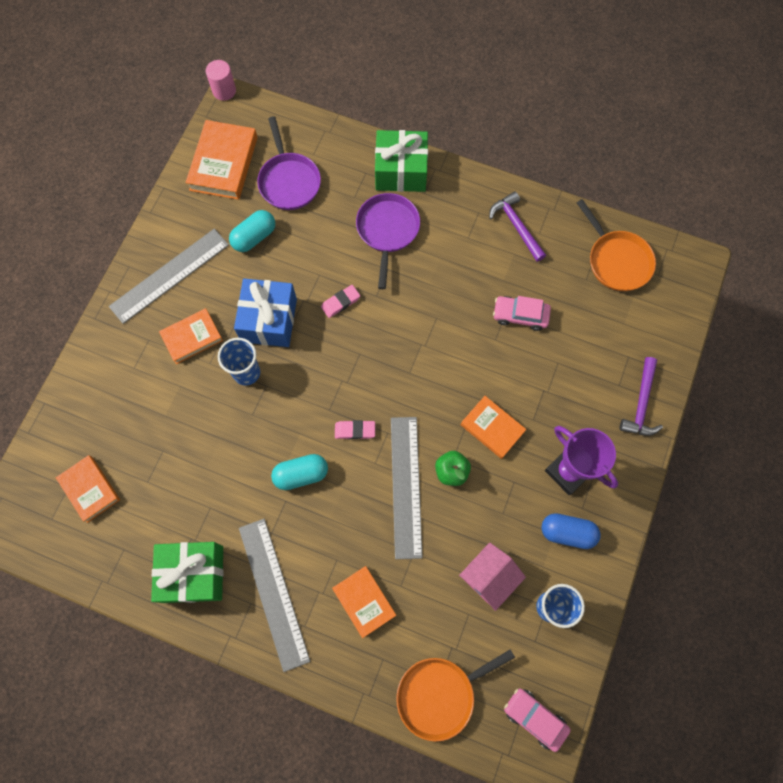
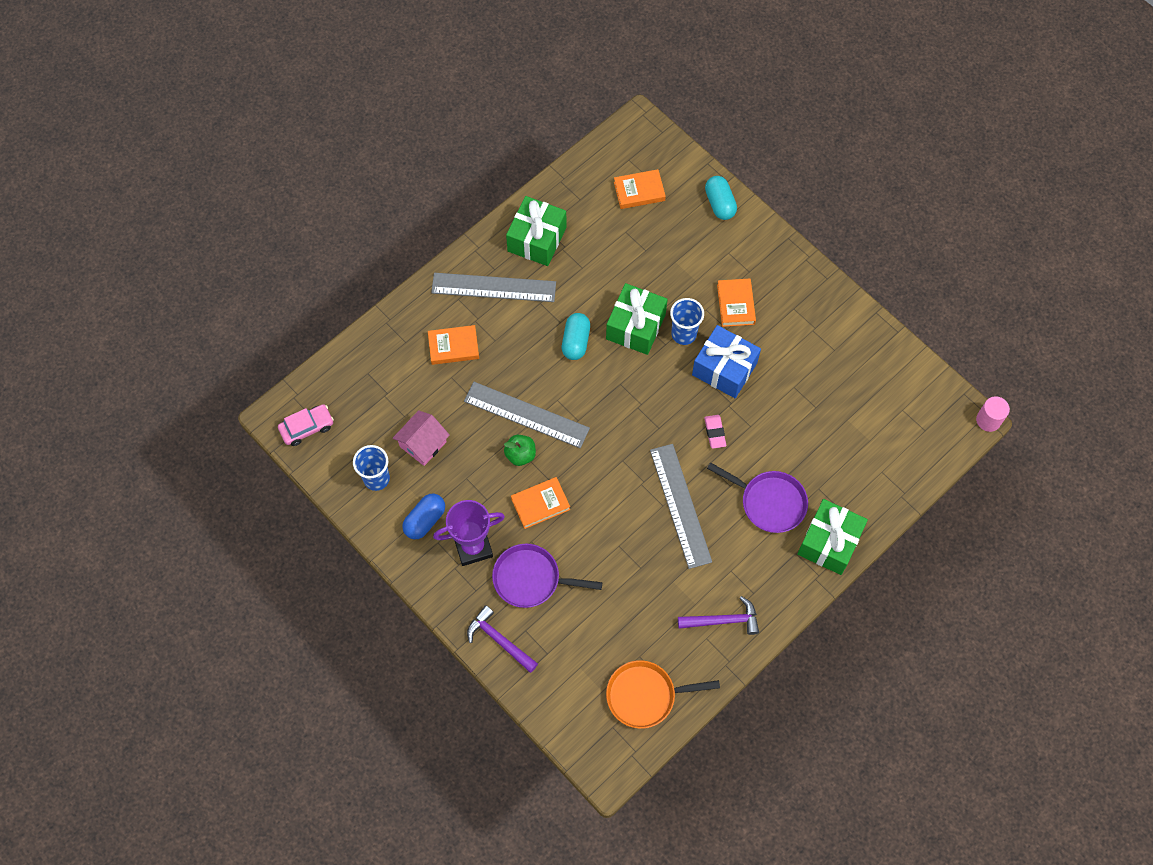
camera: 115 degrees right, 5 degrees down
grey ruler [109,229,229,324] -> grey ruler moved to [650,444,712,569]
orange book [186,120,258,200] -> none
turquoise capsule [229,210,275,252] -> turquoise capsule moved to [705,176,737,220]
purple pan [257,116,321,210] -> purple pan moved to [492,544,602,608]
pink eraser [335,420,375,439] -> none
orange pan [396,649,515,742] -> none
pink house [459,542,526,611] -> pink house turned 60 degrees clockwise [393,410,450,466]
pink car [493,296,551,331] -> none
none -> green gift [606,283,668,355]

